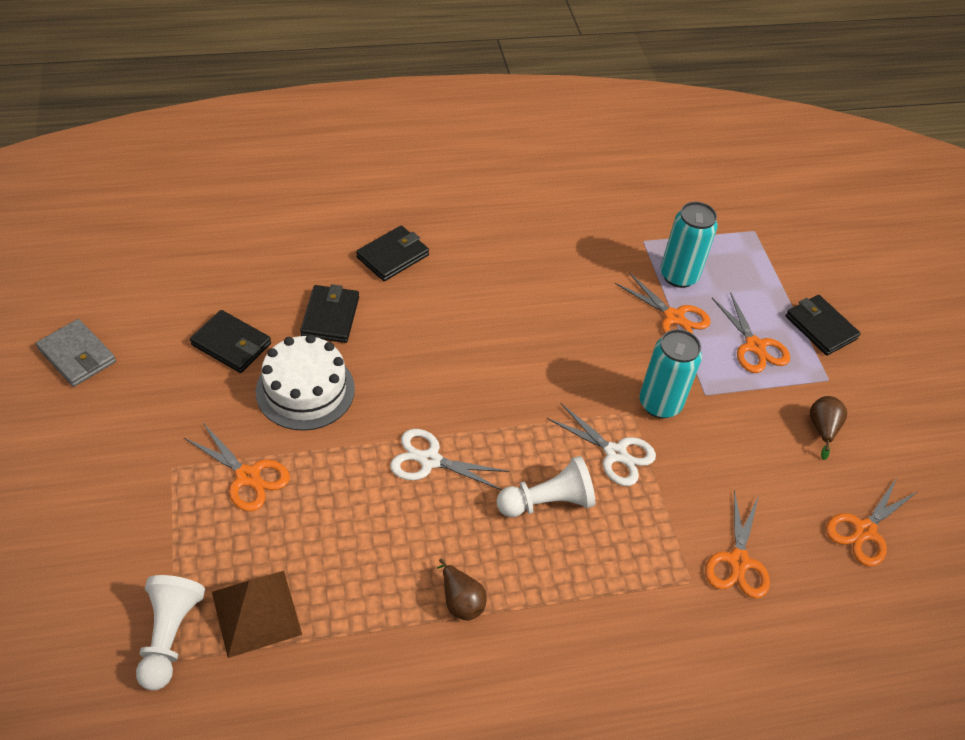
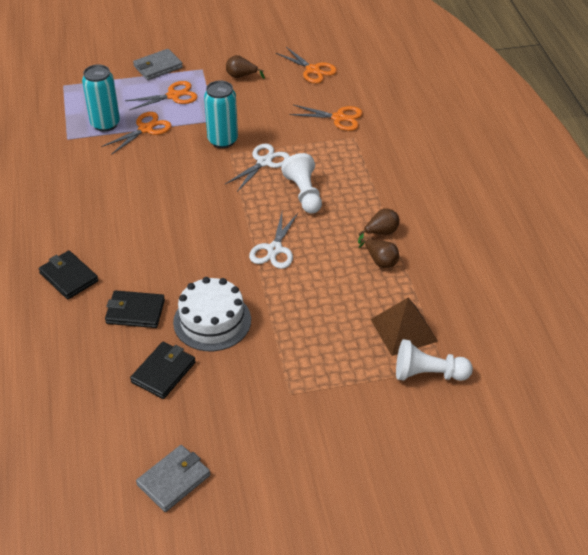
camera: 85 degrees left, 5 degrees down
orange scissors [184,423,290,511] -> none
black wallet [786,295,861,356] -> grey wallet [133,49,183,80]
none -> brown pear [358,239,399,268]

